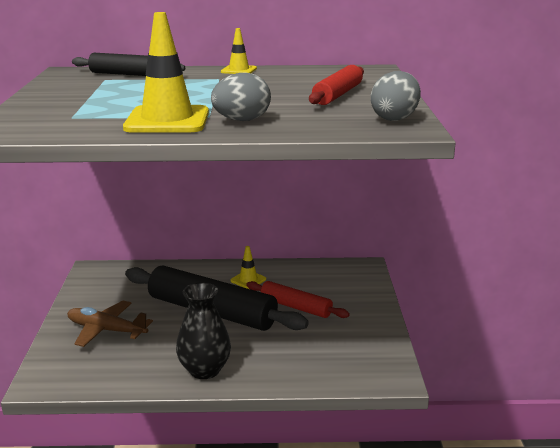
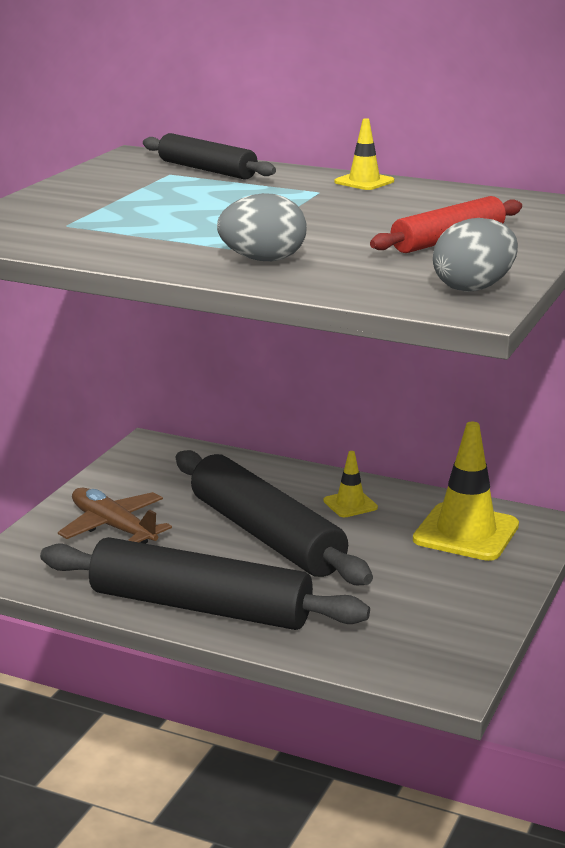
camera: 25 degrees right, 0 degrees up
yellow traffic cone [123,12,209,133] -> yellow traffic cone moved to [413,422,519,561]
black vase [176,282,231,379] -> black rolling pin [40,537,370,630]
red rolling pin [246,281,350,318] -> none

